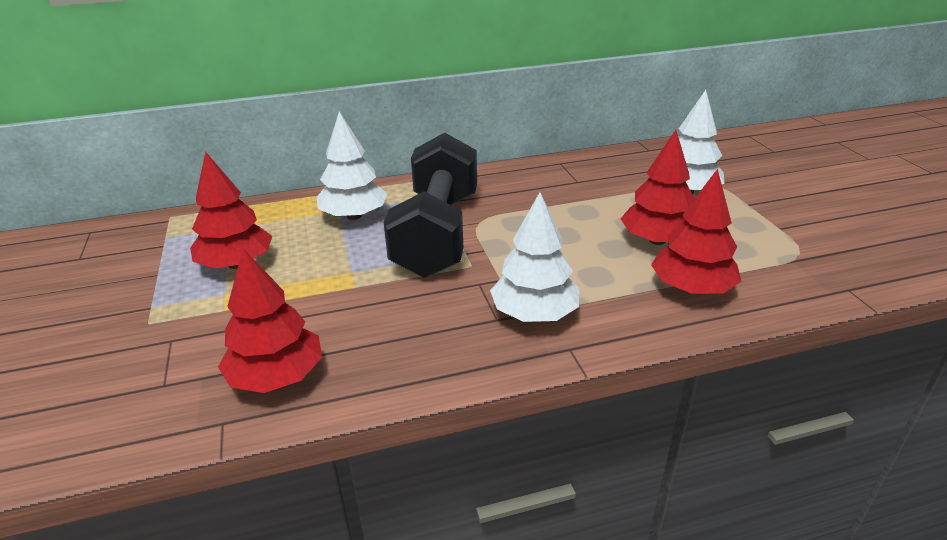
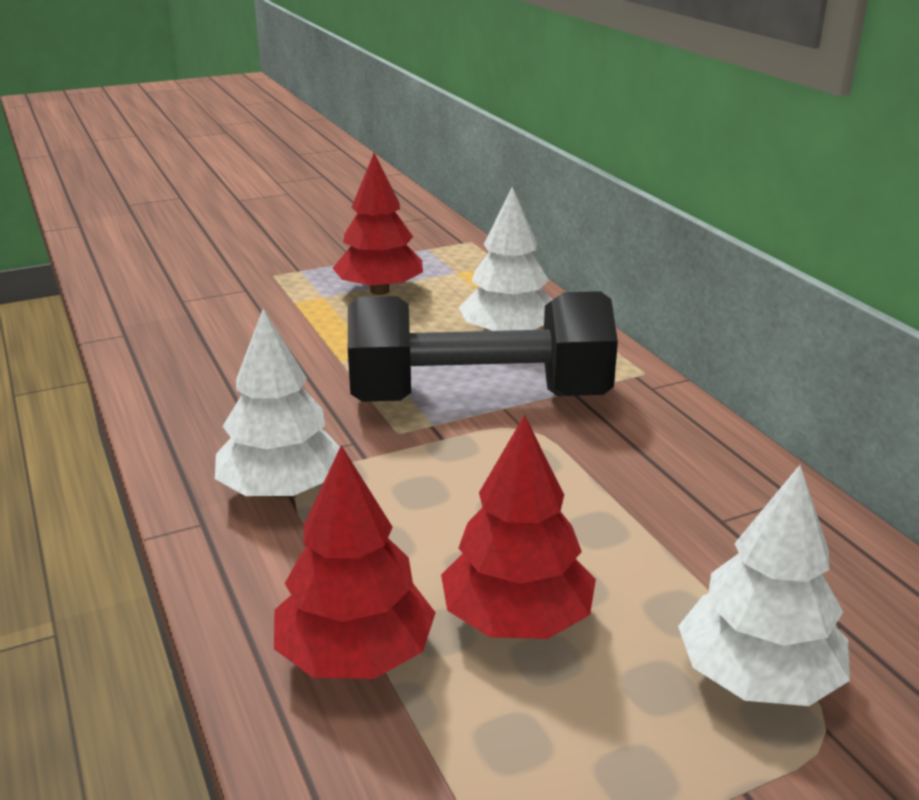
camera: 80 degrees right, 5 degrees down
red tree [218,249,322,393] -> none

